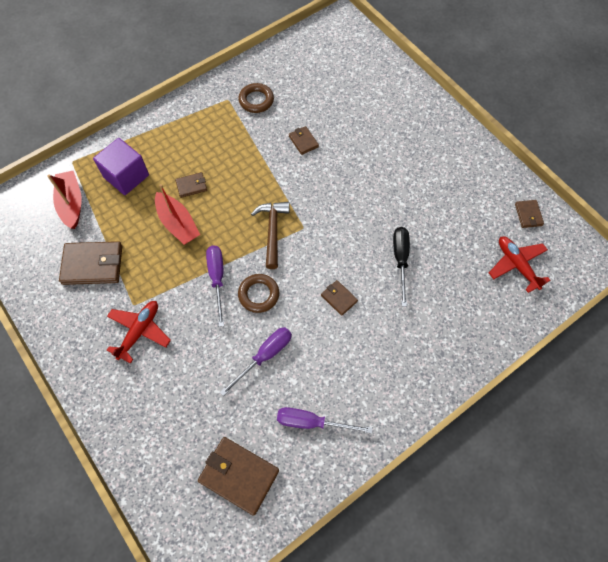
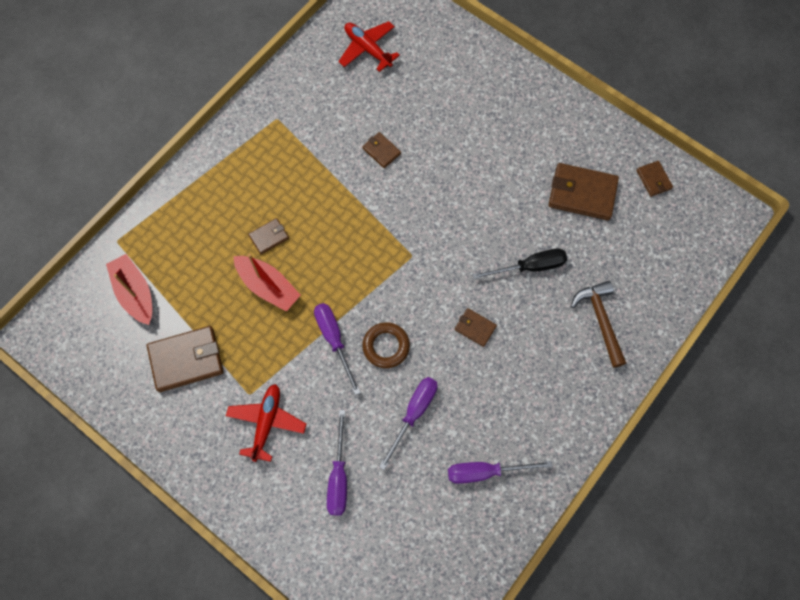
camera: 15 degrees left, 5 degrees up
purple cube [93,138,149,195] -> none
brown wallet [198,437,279,516] -> brown wallet moved to [549,163,619,220]
brown ring [238,83,274,113] -> none
brown hammer [251,202,290,269] -> brown hammer moved to [571,281,626,368]
black screwdriver [393,227,410,307] -> black screwdriver turned 90 degrees clockwise [472,248,567,279]
red plane [489,236,550,293] -> red plane moved to [338,21,400,72]
none -> purple screwdriver [327,410,347,515]

